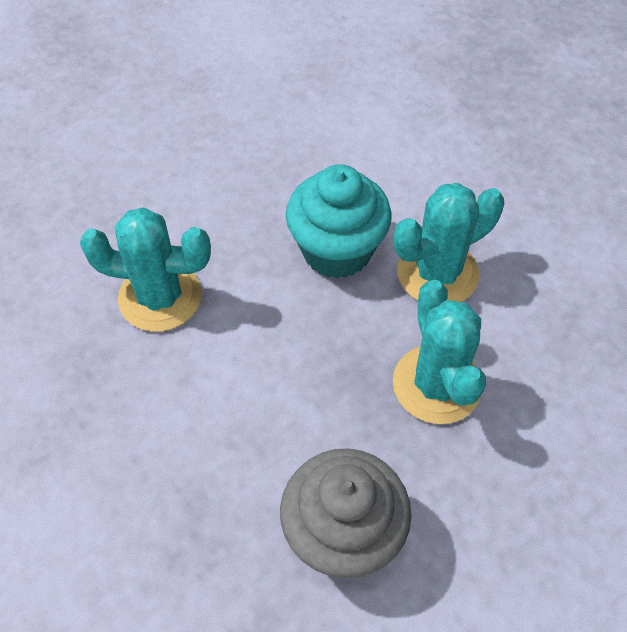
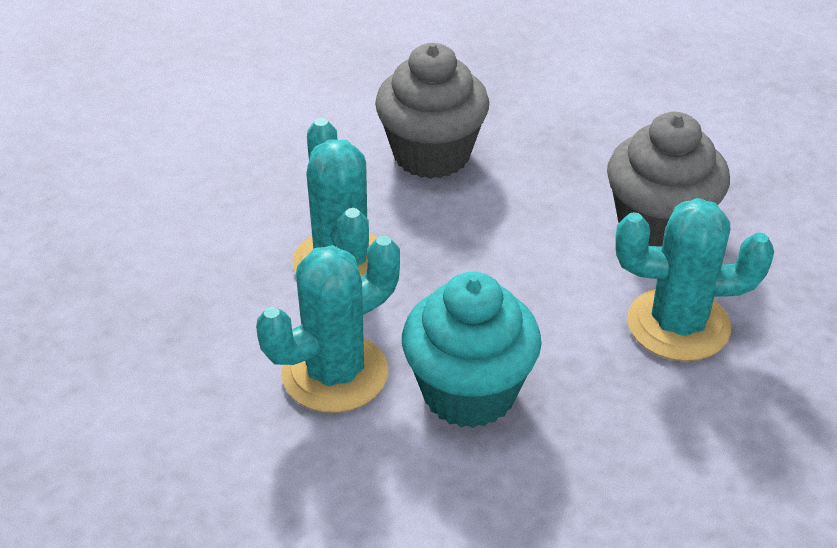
camera: 175 degrees right, 15 degrees down
none -> grey cupcake [607,112,730,247]

